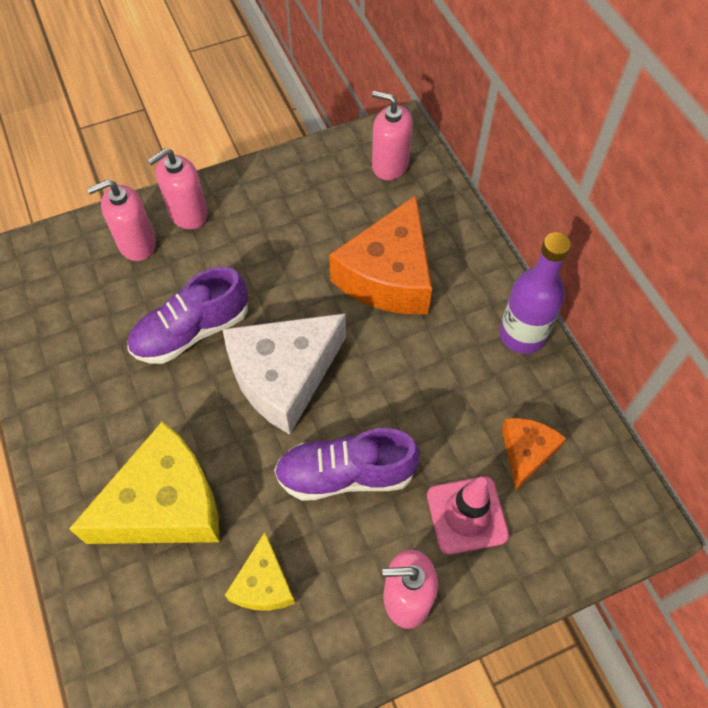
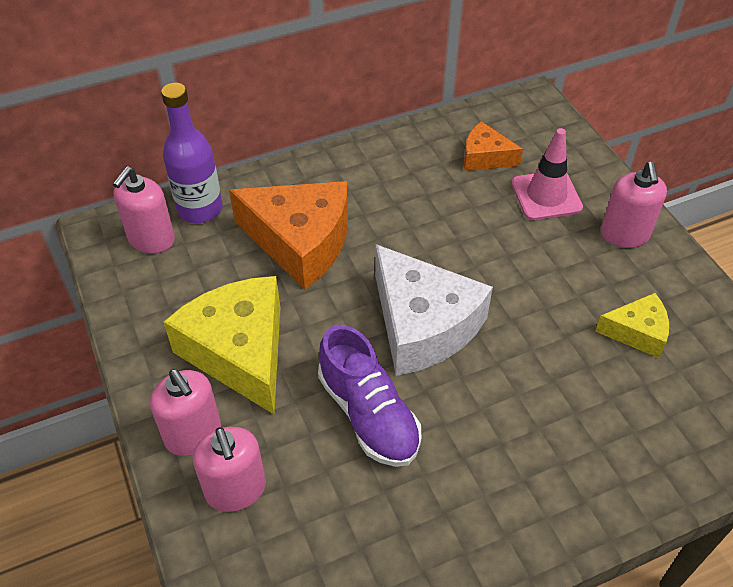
camera: 90 degrees left, 10 degrees down
yellow cheese [69,421,219,544] -> yellow cheese moved to [164,276,280,414]
purple shoe [274,428,420,501] -> none
purple bottle [499,232,571,354] -> purple bottle moved to [161,82,222,223]

